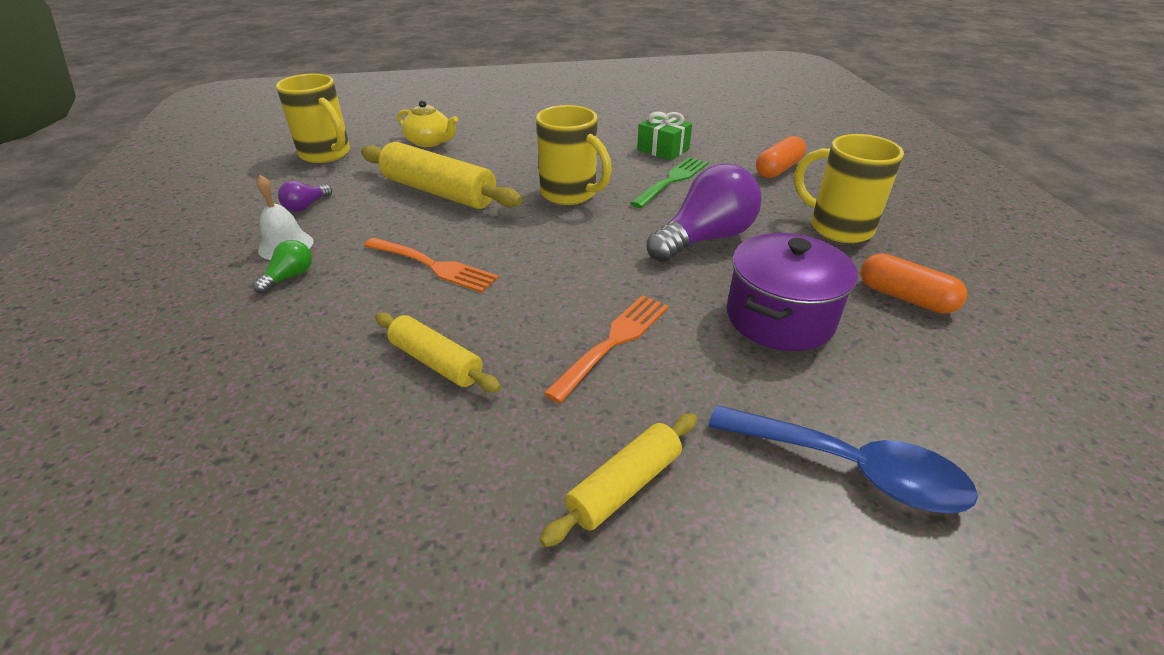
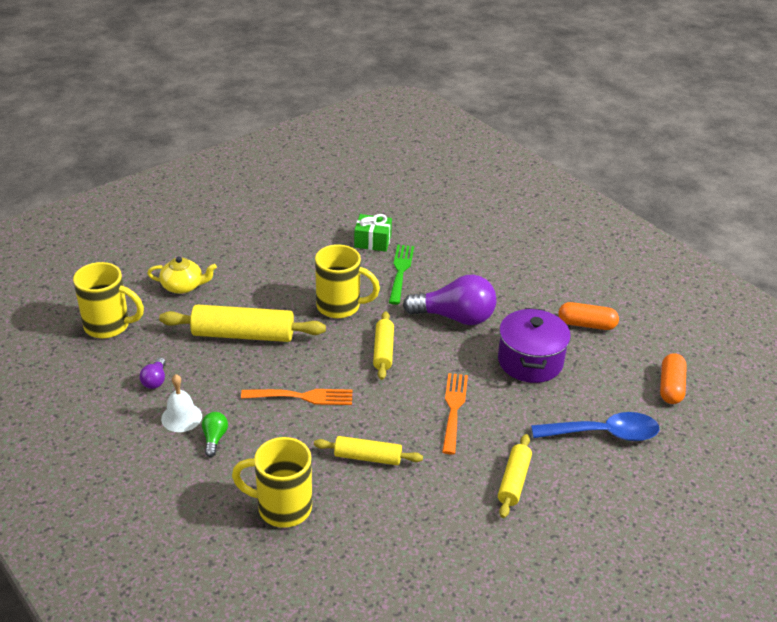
camera: 30 degrees left, 0 degrees up
purple light bulb [647,163,762,262] -> purple light bulb turned 75 degrees clockwise [403,275,496,325]
orange capsule [756,136,806,178] -> orange capsule moved to [660,353,687,404]
yellow mug [794,134,904,243] -> yellow mug moved to [232,437,312,528]
none -> yellow rolling pin [373,311,394,380]

